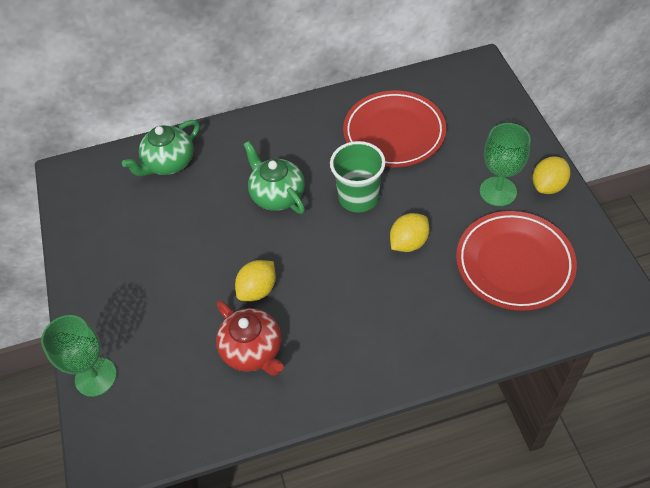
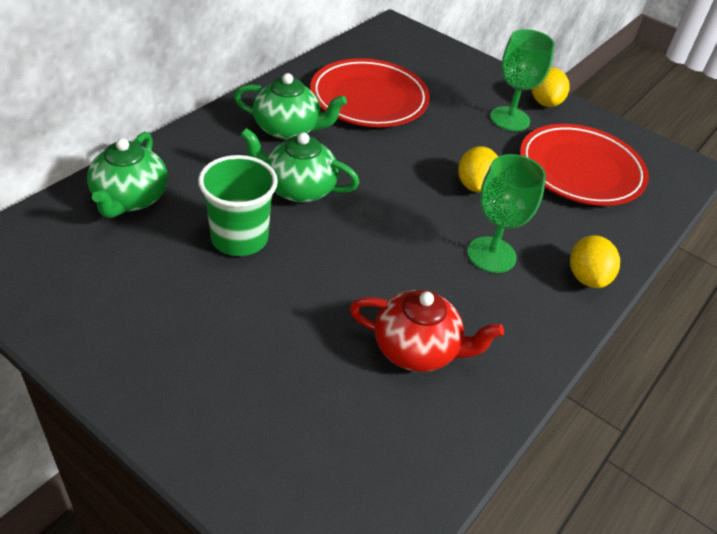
camera: 45 degrees left, 10 degrees down
green goblet [41,315,117,397] -> green goblet moved to [467,154,546,273]
yellow lemon [235,260,276,301] -> yellow lemon moved to [570,235,620,288]
green cup [330,141,386,213] -> green cup moved to [198,155,278,256]
none -> green teapot [234,73,347,140]

